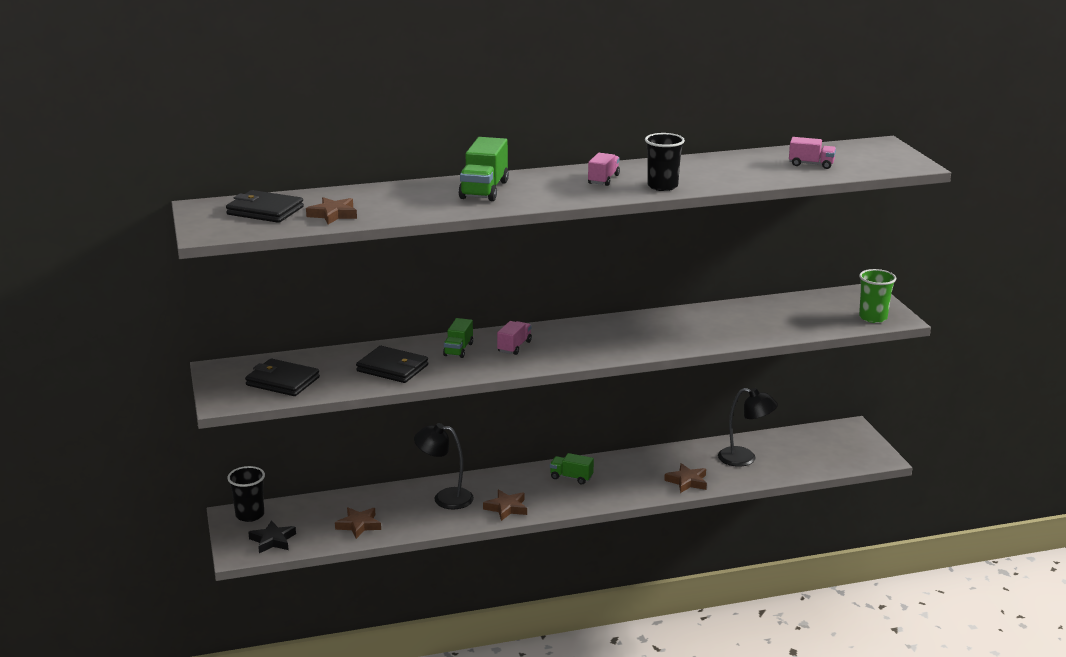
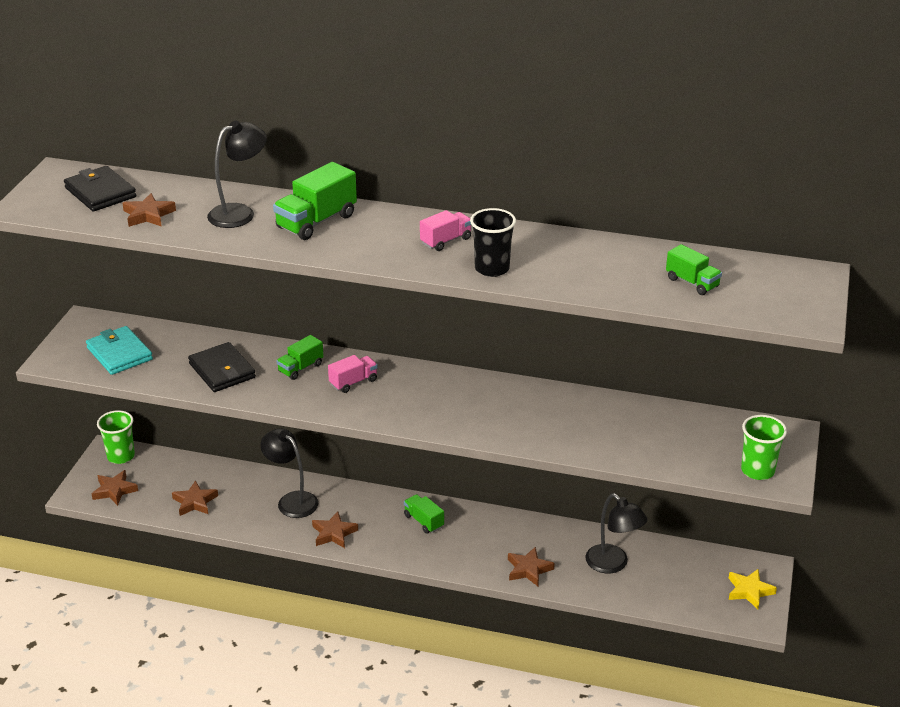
camera: 30 degrees right, 10 degrees up
black cup [227,466,265,522] -> green cup [97,410,135,464]
black wallet [245,359,320,396] -> turquoise wallet [86,326,153,375]
black star [248,520,296,553] -> brown star [92,470,138,506]
pink truck [789,137,836,169] -> green truck [666,244,722,295]
none -> black lamp [207,121,267,228]
none -> yellow star [729,569,777,609]

